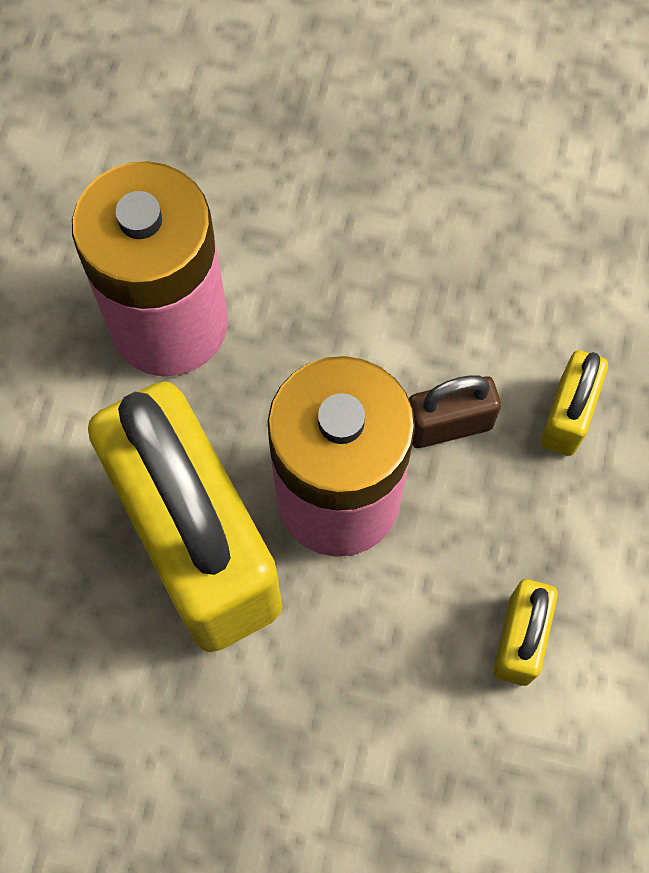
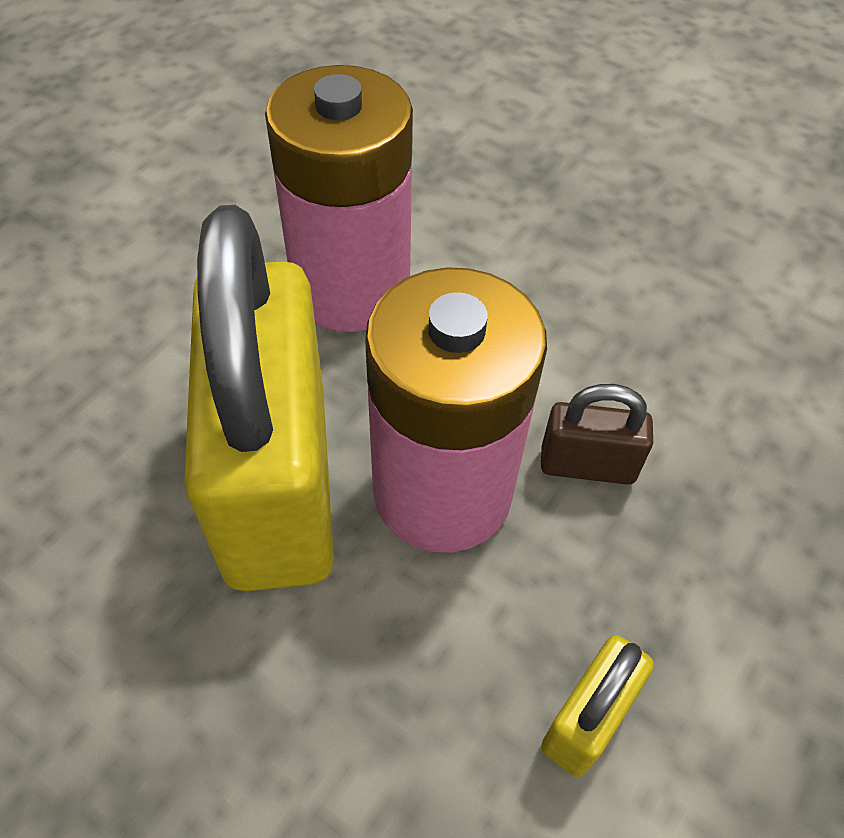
camera: 20 degrees right, 15 degrees down
yellow padlock [541,350,608,456] -> none

